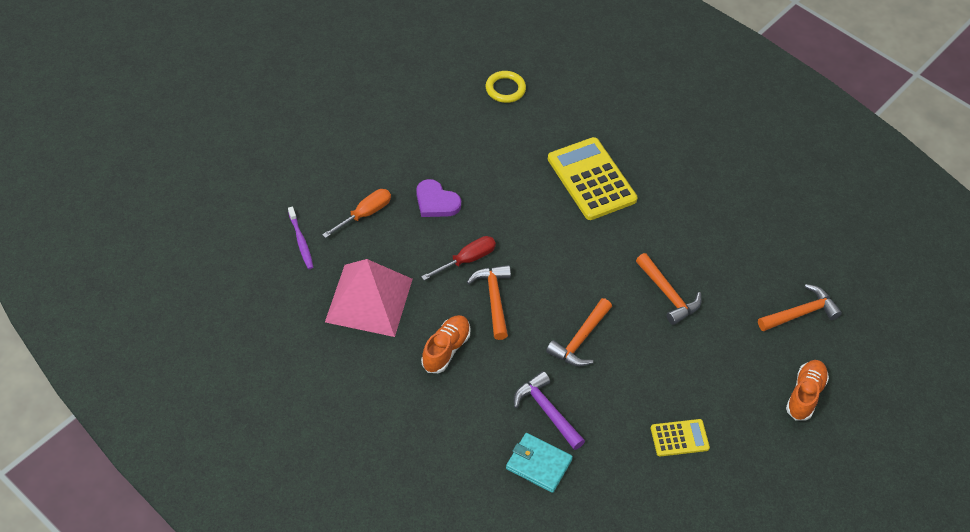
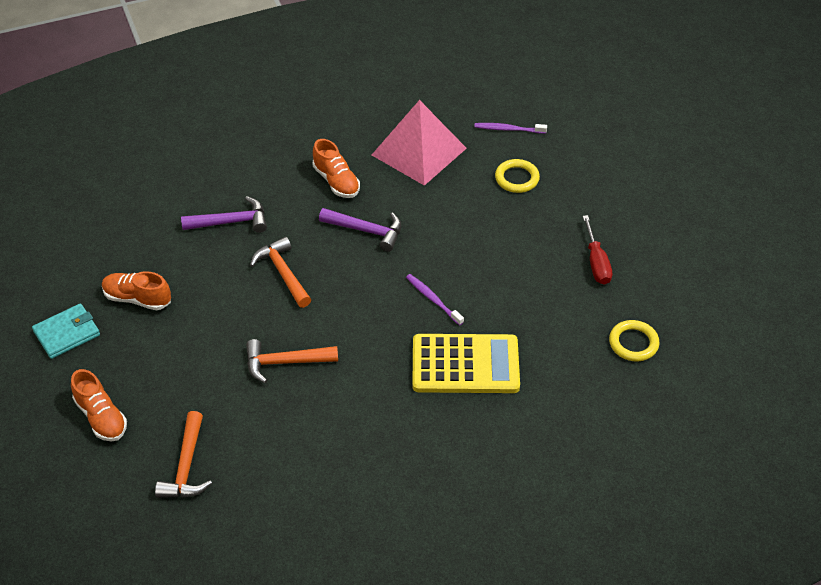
camera: 120 degrees right, 5 degrees down
orange screwdriver [322,189,391,238] -> yellow ring [495,159,540,193]
purple heart [416,179,461,217] -> none
red screwdriver [421,236,496,280] -> red screwdriver moved to [583,215,612,285]
orange hammer [467,265,511,340] -> purple hammer [319,208,401,252]
turquoise wallet [506,433,573,493] -> turquoise wallet moved to [32,303,100,359]
yellow calculator [651,419,710,457] -> orange shoe [102,271,171,310]
none -> purple toothbrush [406,274,464,326]

